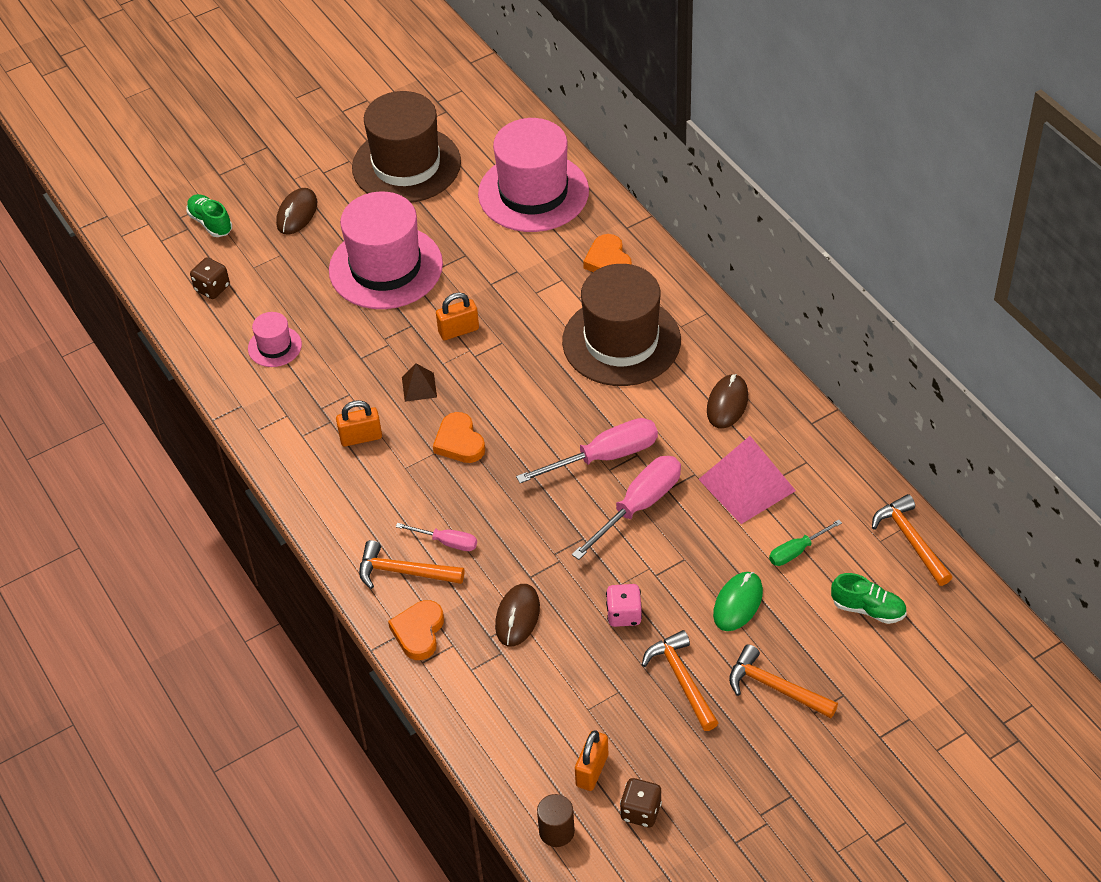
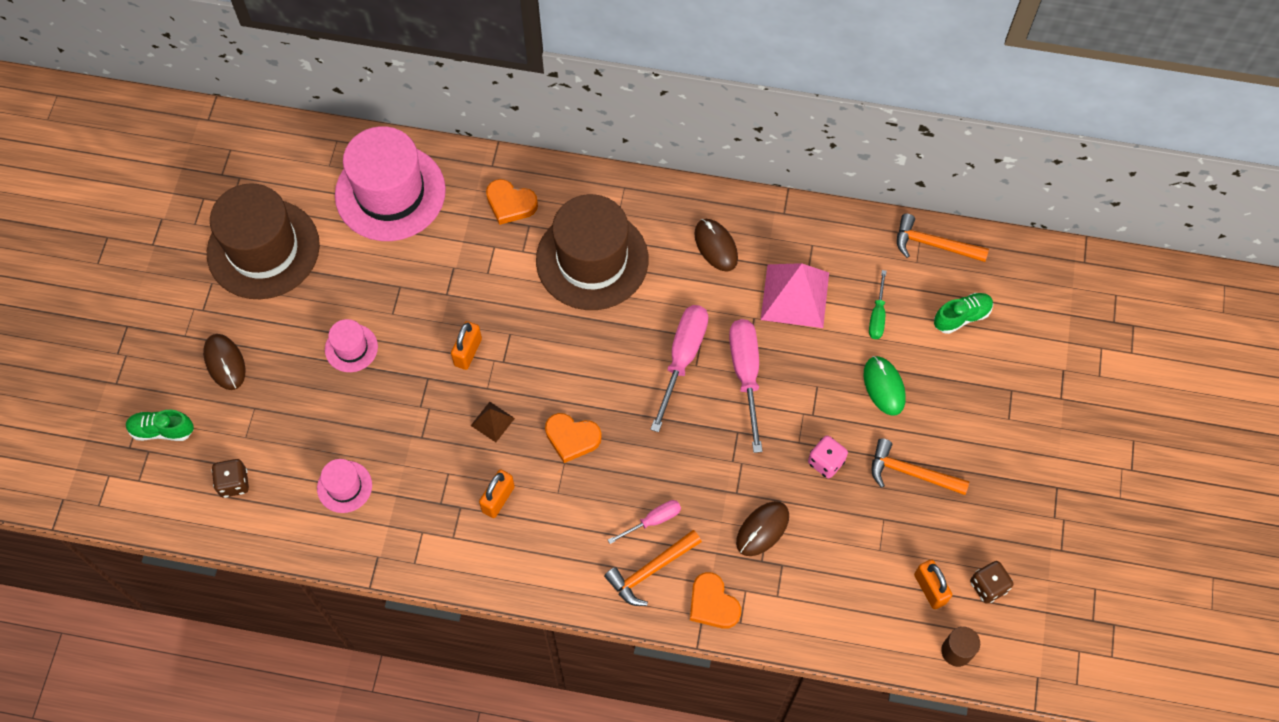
camera: 50 degrees left, 15 degrees up
pink hat [329,192,443,309] -> pink hat [325,319,378,372], size x0.46
brown mouse [495,584,540,647] -> brown mouse turned 75 degrees clockwise [736,501,789,556]
orange hammer [729,644,838,718] -> none

